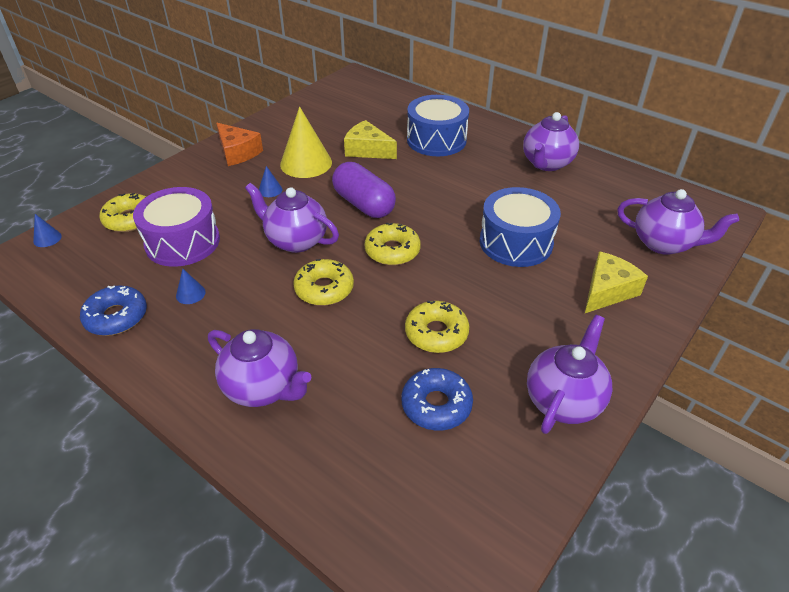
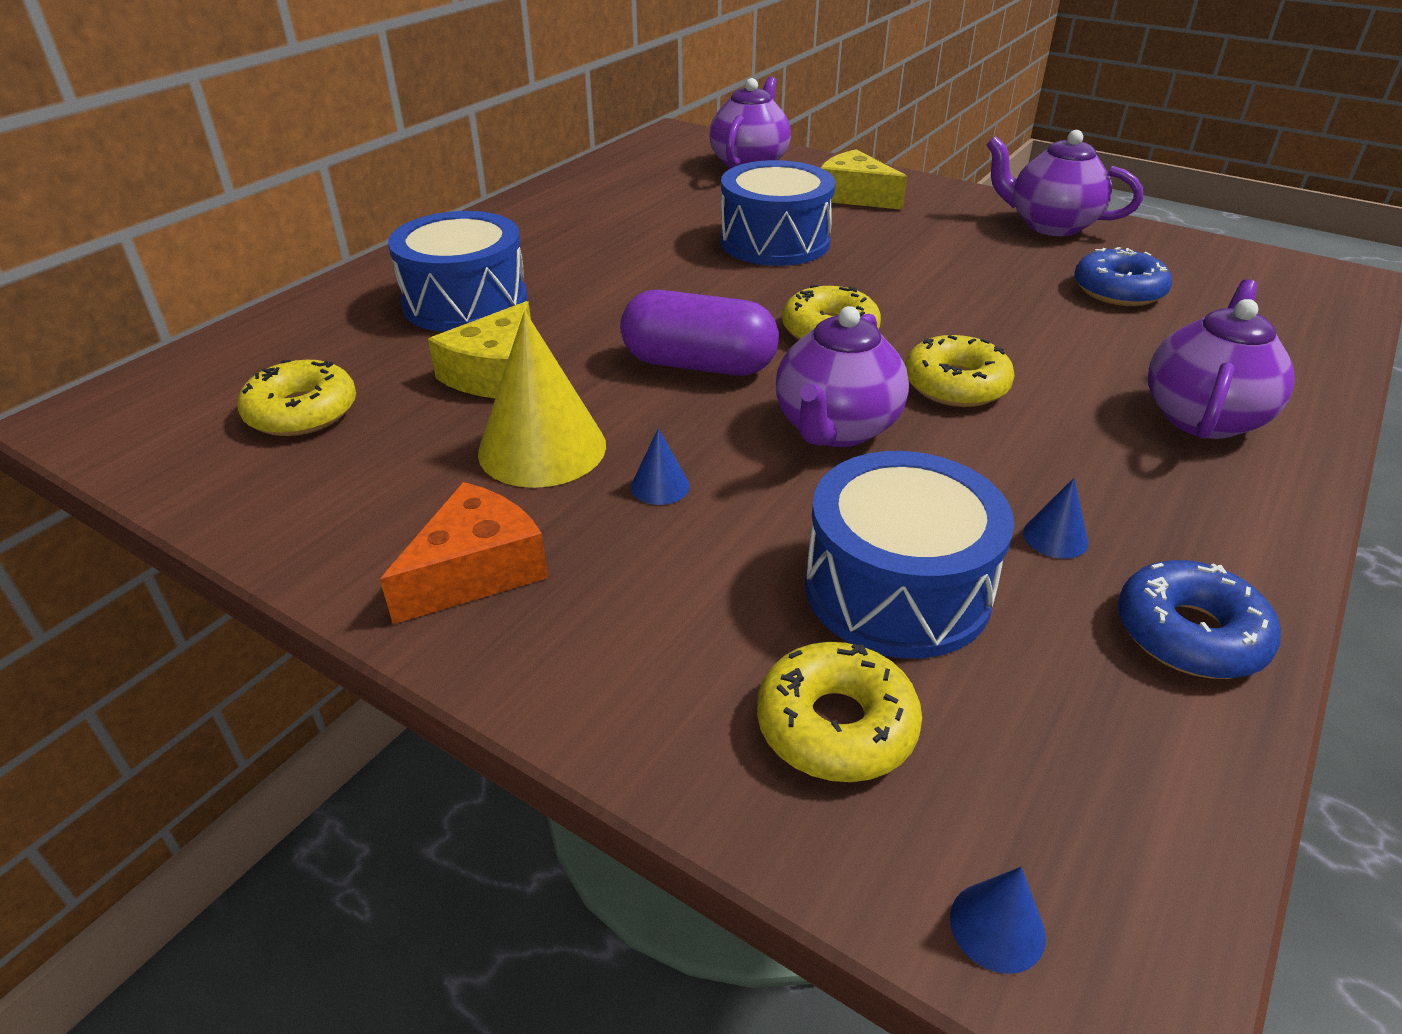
camera: 95 degrees left, 5 degrees down
purple drum [133,187,220,267] -> blue drum [805,451,1014,659]
purple capsule [332,162,396,218] -> purple capsule turned 60 degrees clockwise [620,290,779,376]
yellow donut [405,301,470,353] -> yellow donut moved to [237,360,356,436]
purple teapot [523,112,579,171] -> none

